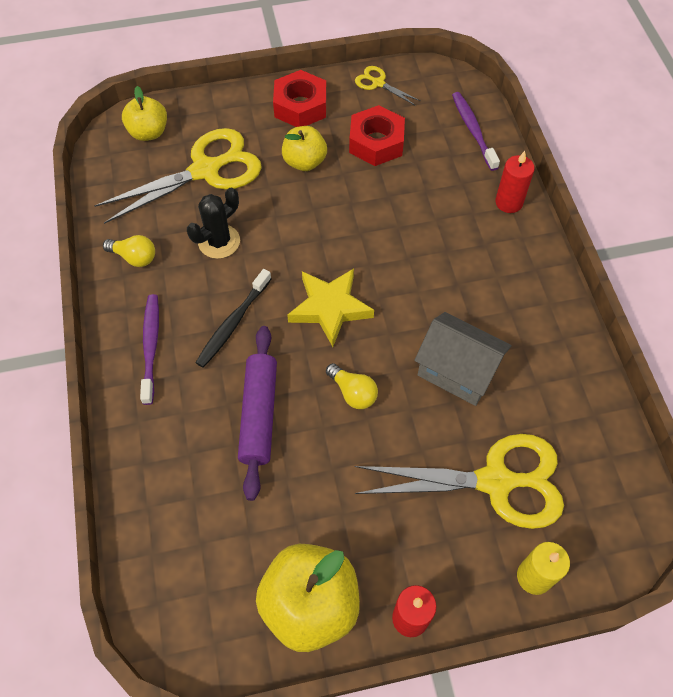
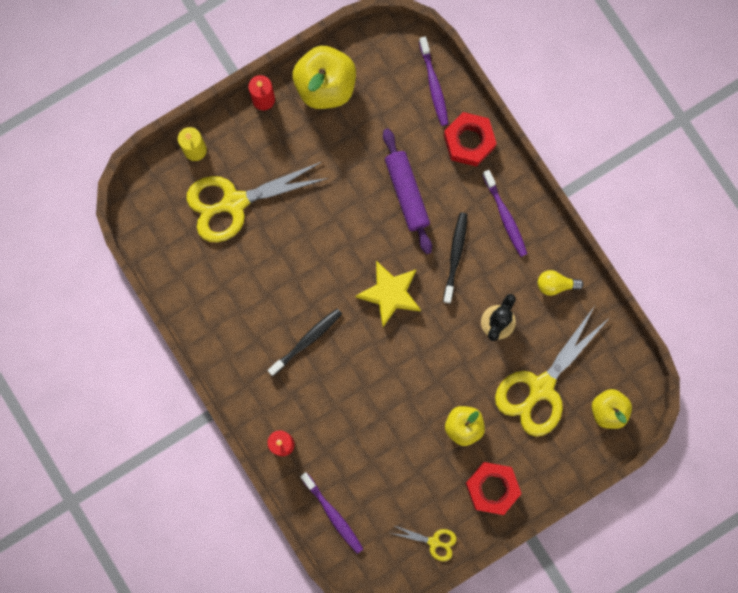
camera: 160 degrees right, 20 degrees up
yellow light bulb [326,363,378,409] -> none
red nut [349,105,405,166] -> red nut moved to [444,112,497,167]
grey house [414,312,512,406] -> none
none -> black toothbrush [267,308,342,376]
none -> purple toothbrush [419,36,449,126]

